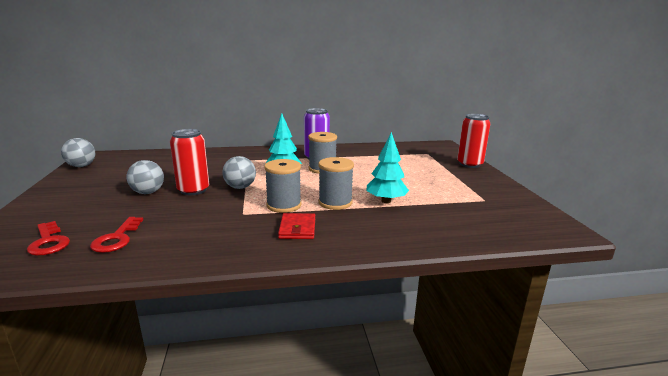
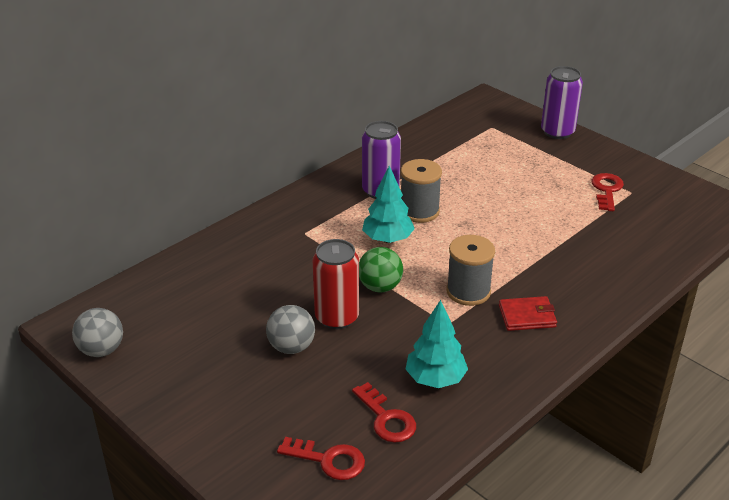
camera: 35 degrees left, 15 degrees up
grey ball [222,156,256,189] -> green ball [359,247,403,292]
red wallet [278,213,315,239] -> red wallet turned 60 degrees counterclockwise [499,296,557,331]
grey spool [318,157,354,210] -> none
turquoise tree [367,132,409,203] -> turquoise tree moved to [406,300,468,388]
red can [457,114,490,168] -> purple can [541,66,583,139]
none -> red key [591,173,624,211]

